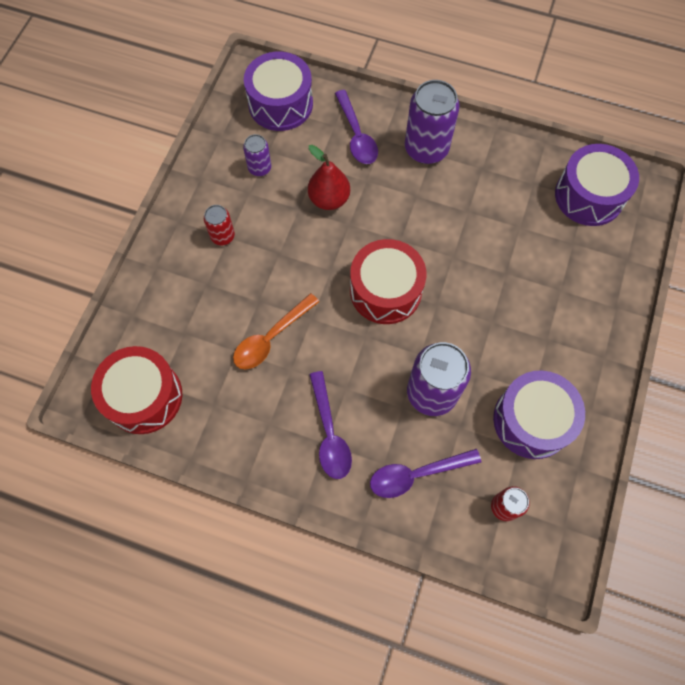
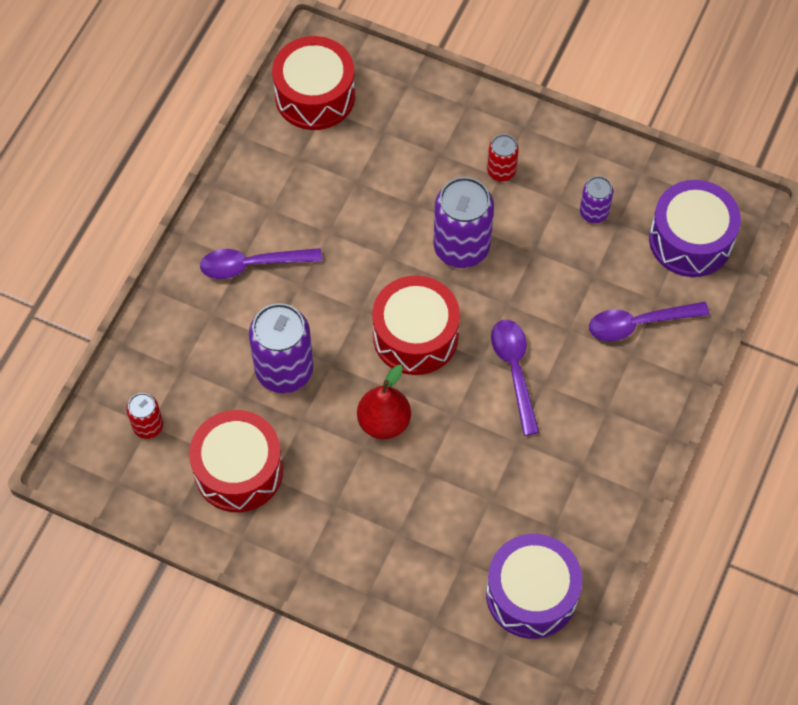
camera: 95 degrees right, 5 degrees down
orange spoon [233,293,319,369] -> none
red pear [308,145,350,210] -> red pear moved to [357,365,411,439]
purple spoon [370,449,481,498] -> purple spoon moved to [491,320,539,436]
purple can [405,80,460,164] -> purple can moved to [434,177,494,268]
purple drum [493,370,585,459] -> red drum [189,410,283,512]

